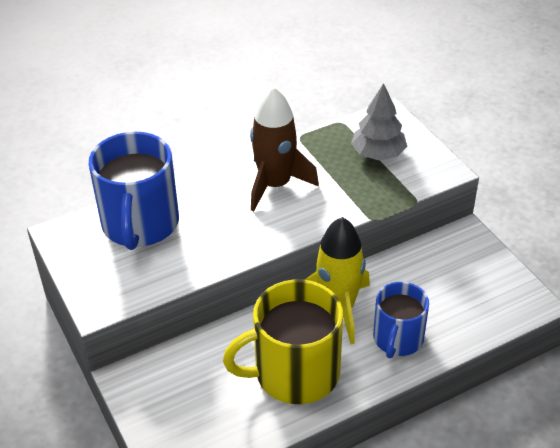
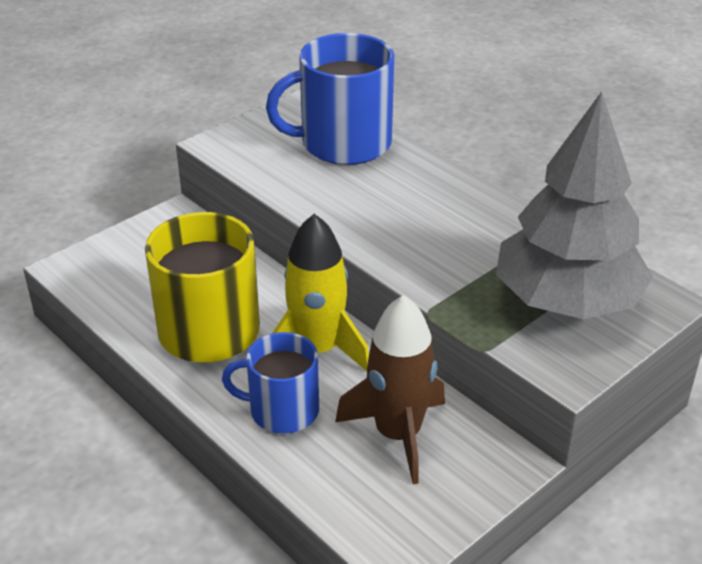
camera: 75 degrees right, 5 degrees down
brown rocket [250,87,319,211] -> brown rocket moved to [335,295,445,484]
grey tree [351,83,407,160] -> grey tree [496,91,653,319], size x1.82

